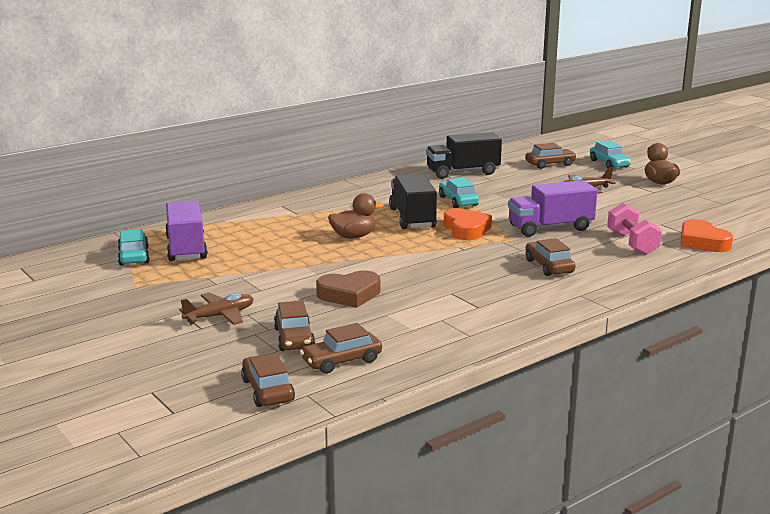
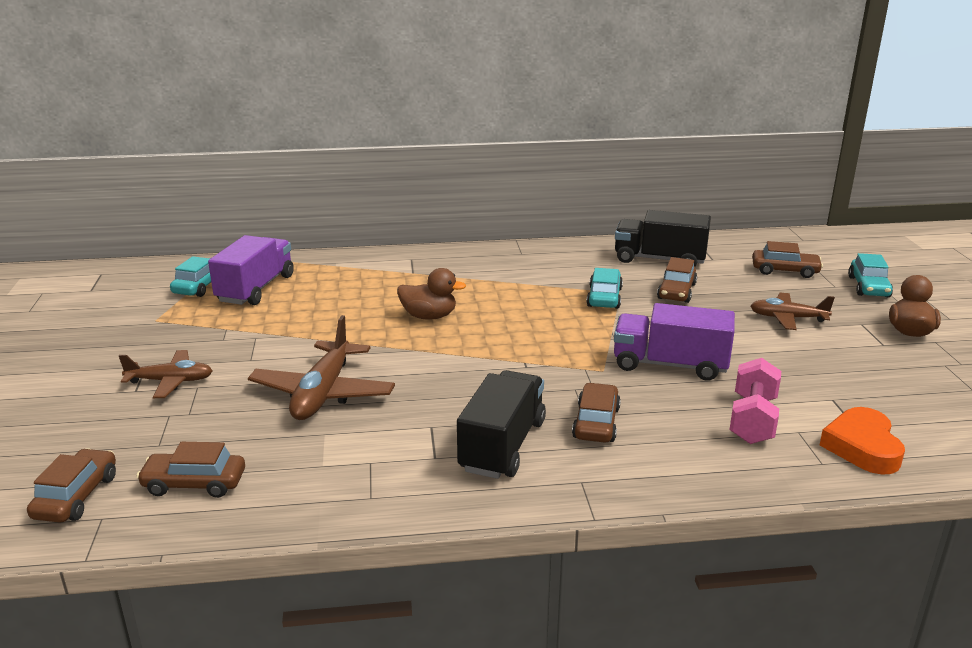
camera: 30 degrees right, 5 degrees up
brown car [274,301,315,351] -> brown car moved to [657,257,697,303]
brown heart [316,271,380,308] -> brown plane [248,315,395,420]
black truck [389,174,437,229] -> black truck moved to [457,370,546,479]
orange heart [444,208,492,240] -> none

